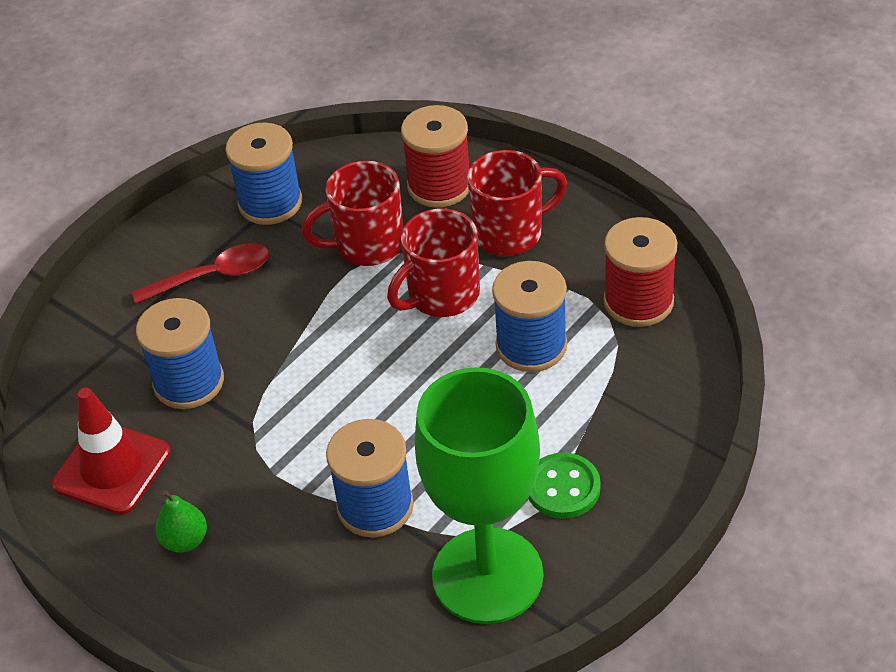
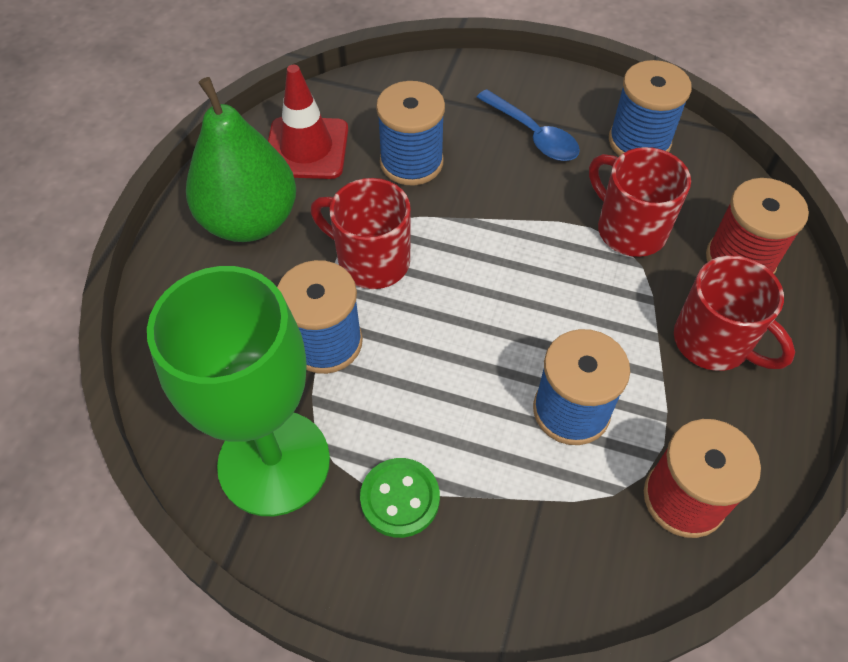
camera: 65 degrees right, 10 degrees up
red spoon [132,243,269,304] -> blue spoon [476,89,580,161]
green pear [155,490,207,553] -> green pear [186,77,296,242], size x2.37
red mug [387,208,480,317] -> red mug moved to [311,178,411,289]

